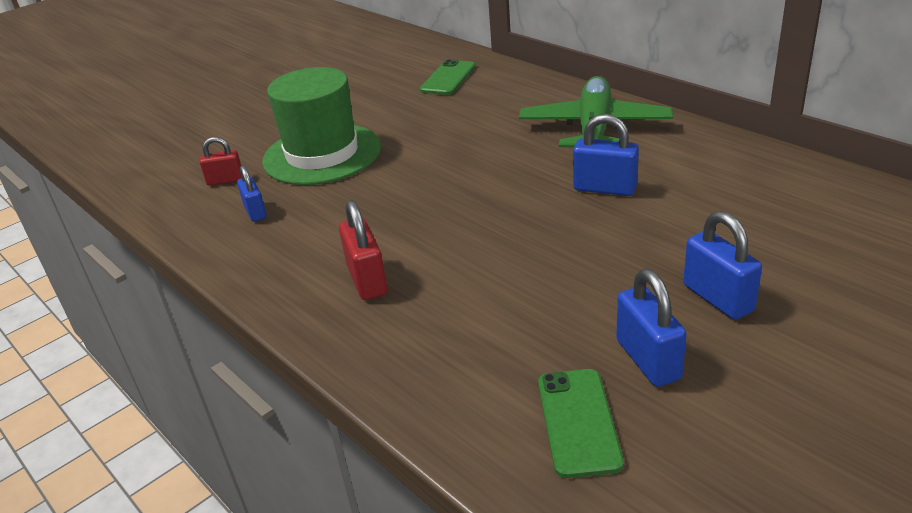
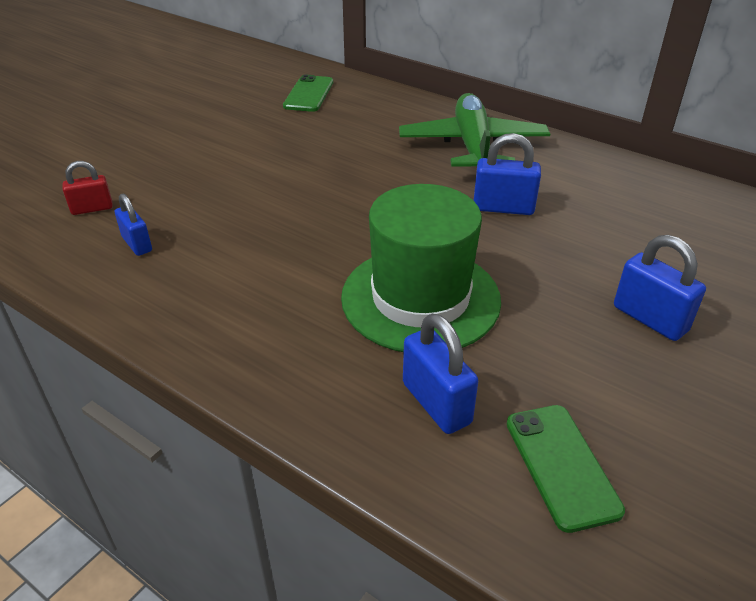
camera: 15 degrees left, 5 degrees up
green hat [262,67,381,185] -> green hat moved to [341,184,501,352]
red padlock [339,200,388,300] -> none
blue padlock [616,269,687,387] -> blue padlock moved to [403,314,478,434]

